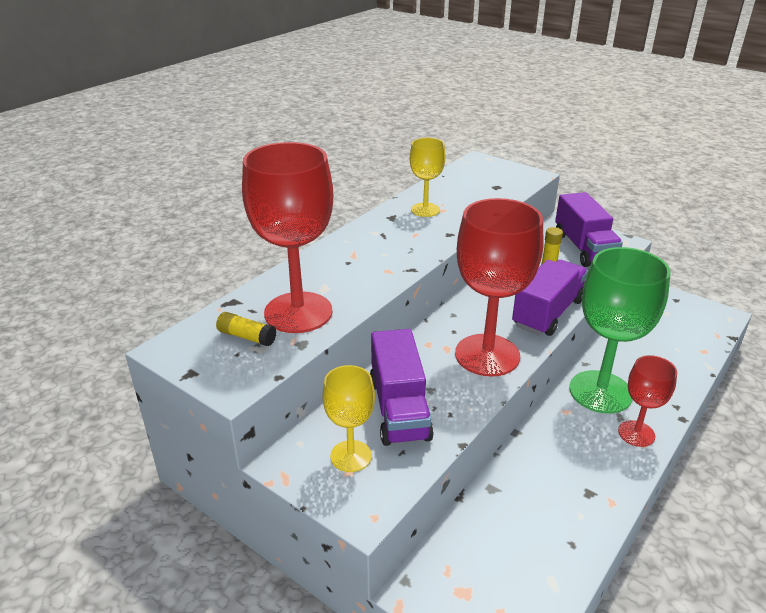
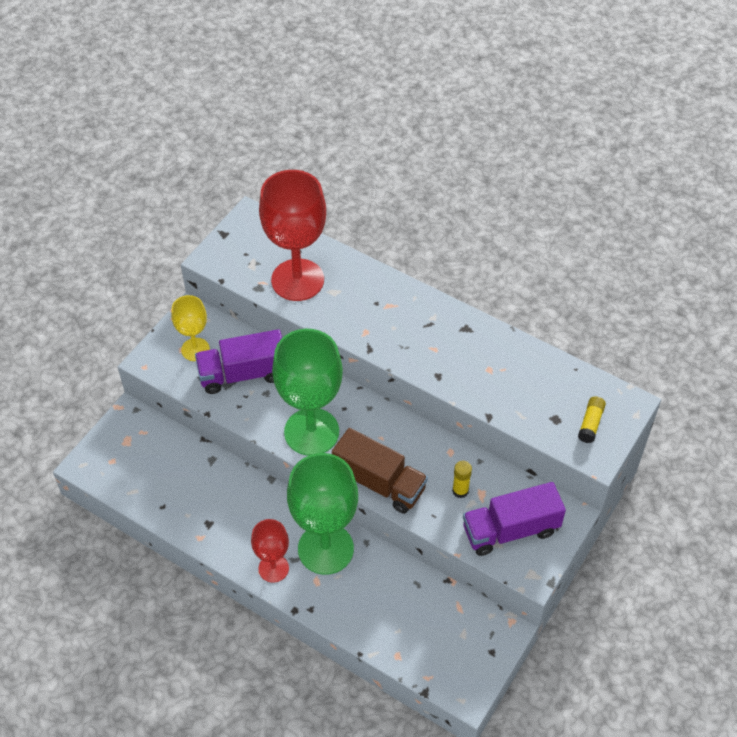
camera: 85 degrees right, 20 degrees up
yellow glue stick [216,312,276,346] -> yellow glue stick moved to [578,396,606,443]
yellow goblet [410,138,445,217] -> none
red goblet [455,198,543,377] -> green goblet [272,329,343,456]
purple truck [512,260,588,336] -> brown truck [332,428,428,514]

